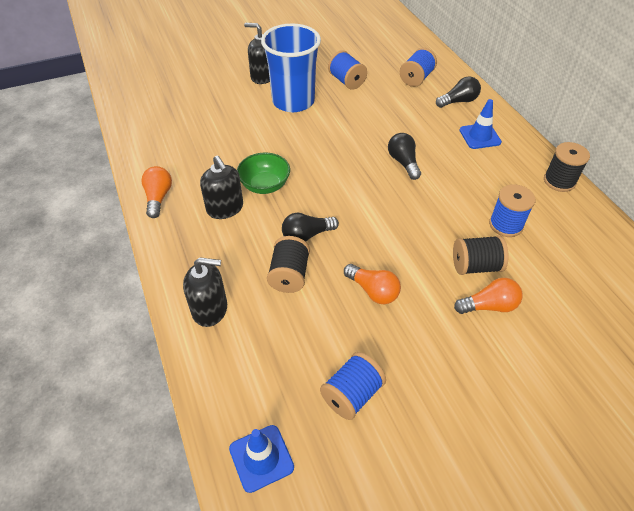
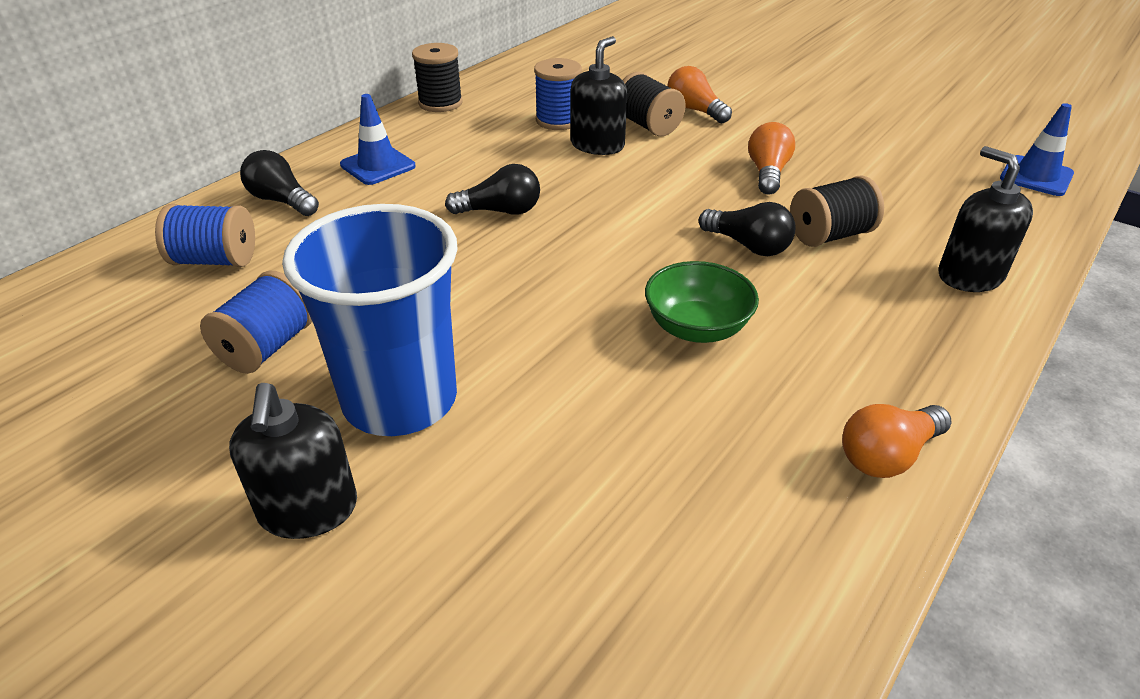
camera: 120 degrees left, 10 degrees down
black soap dispenser [200,156,243,219] -> black soap dispenser moved to [570,36,627,155]
blue spool [320,352,386,420] -> none
black light bulb [388,133,421,180] -> black light bulb turned 135 degrees counterclockwise [445,164,540,215]

